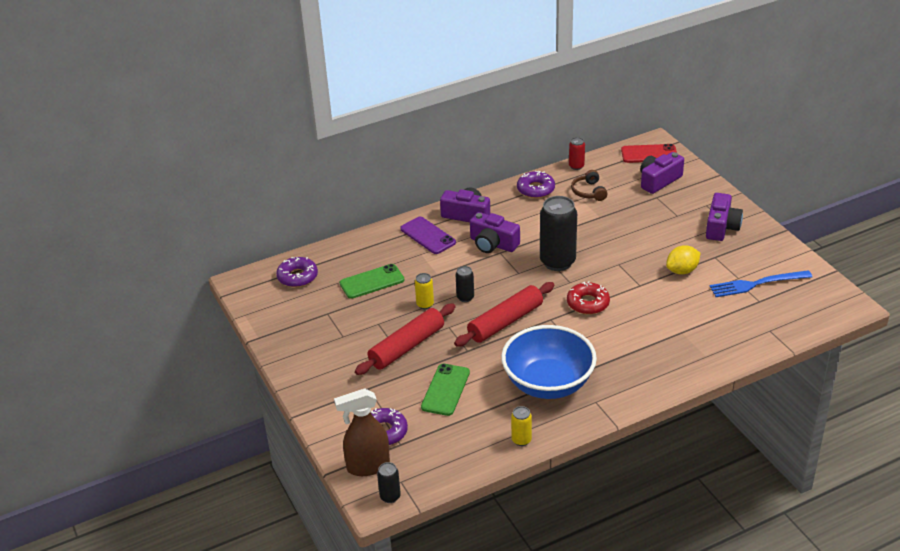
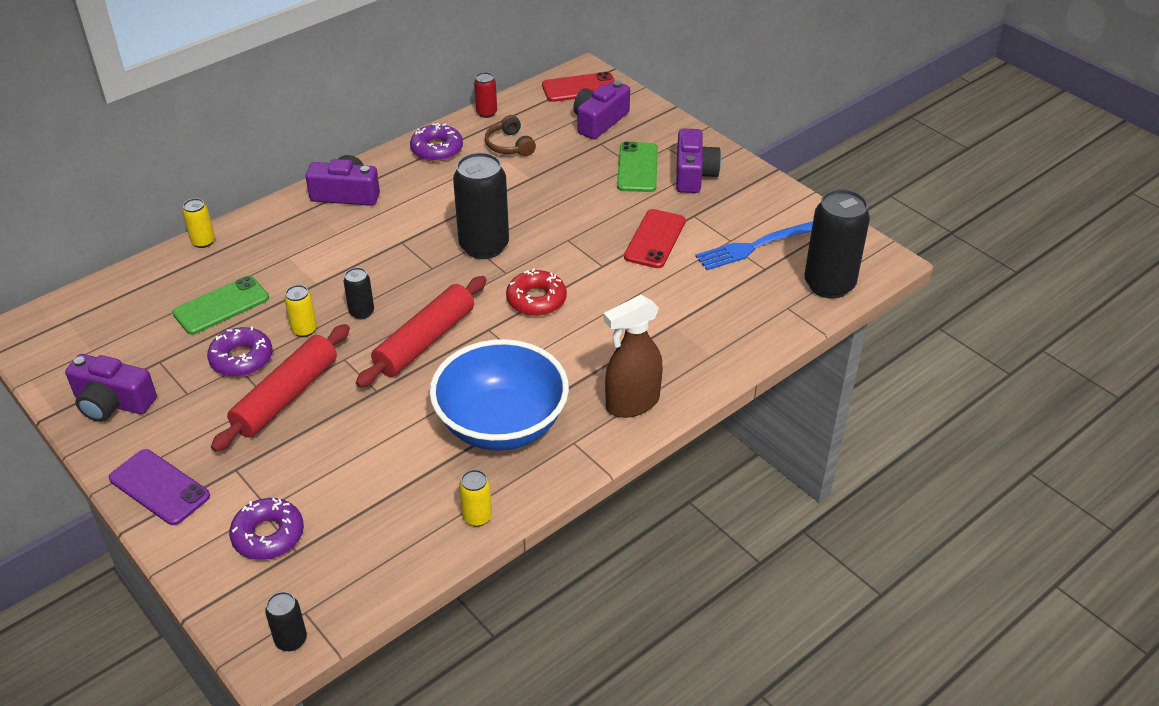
camera: 15 degrees left, 5 degrees up
purple donut [276,257,318,287] -> purple donut moved to [207,326,272,377]
brown spray bottle [334,388,390,476] -> brown spray bottle moved to [603,295,663,418]
purple phone [400,217,456,254] -> purple phone moved to [109,449,210,525]
green phone [421,364,470,416] -> green phone moved to [617,142,658,192]
purple camera [470,212,520,253] -> purple camera moved to [65,354,157,422]
yellow lemon [666,245,700,274] -> red phone [624,209,686,268]
none -> yellow can [183,198,215,248]
none -> black can [804,189,870,299]

